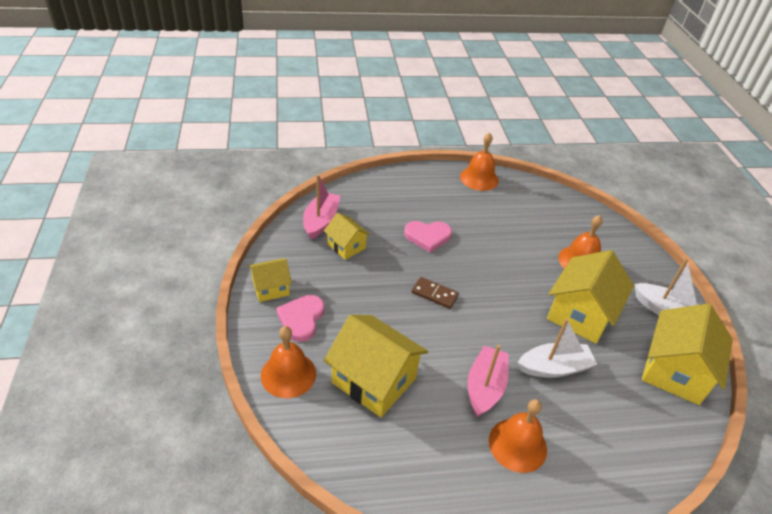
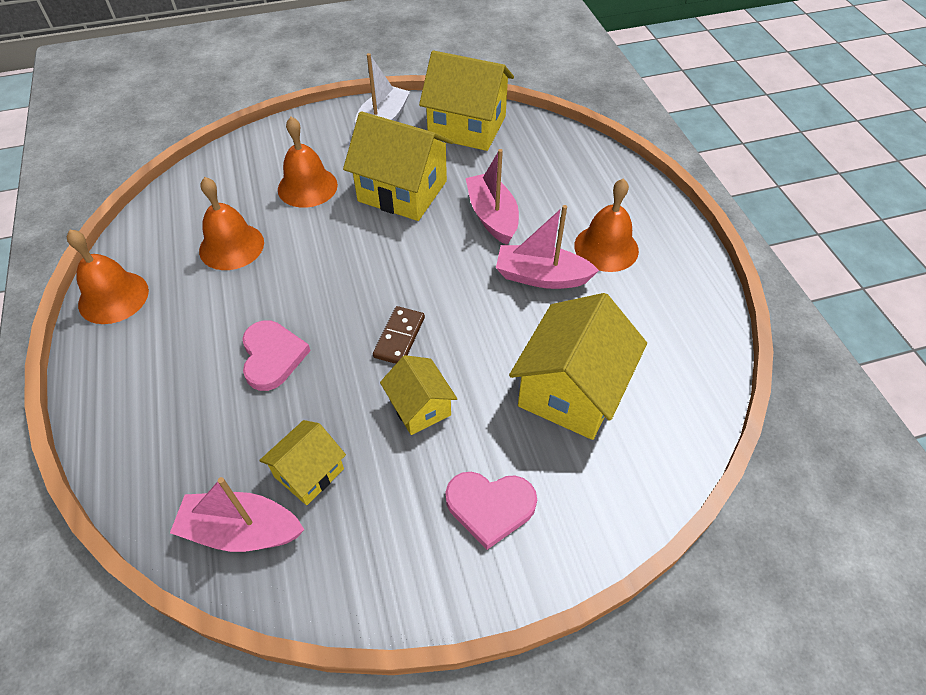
camera: 95 degrees left, 10 degrees up
yellow house [248,258,292,302] -> yellow house moved to [380,355,457,435]
orange bell [261,326,316,398] -> orange bell moved to [199,177,264,270]
white boat [518,318,598,378] -> pink boat [466,149,519,245]

